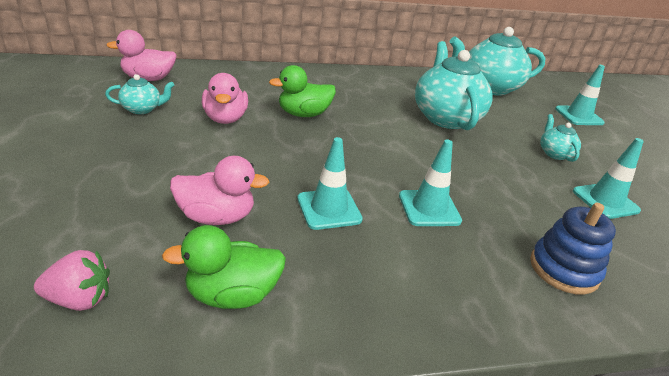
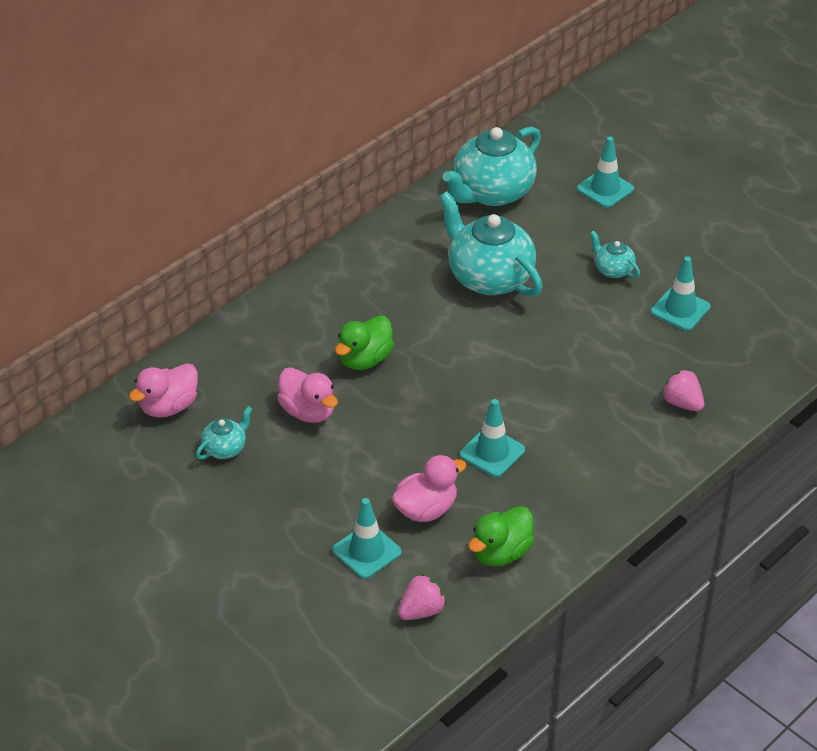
camera: 30 degrees left, 10 degrees up
turquoise traffic cone [399,140,462,226] -> turquoise traffic cone moved to [332,498,401,579]
blue stacking toy [530,203,616,295] -> pink strawberry [661,369,704,411]

